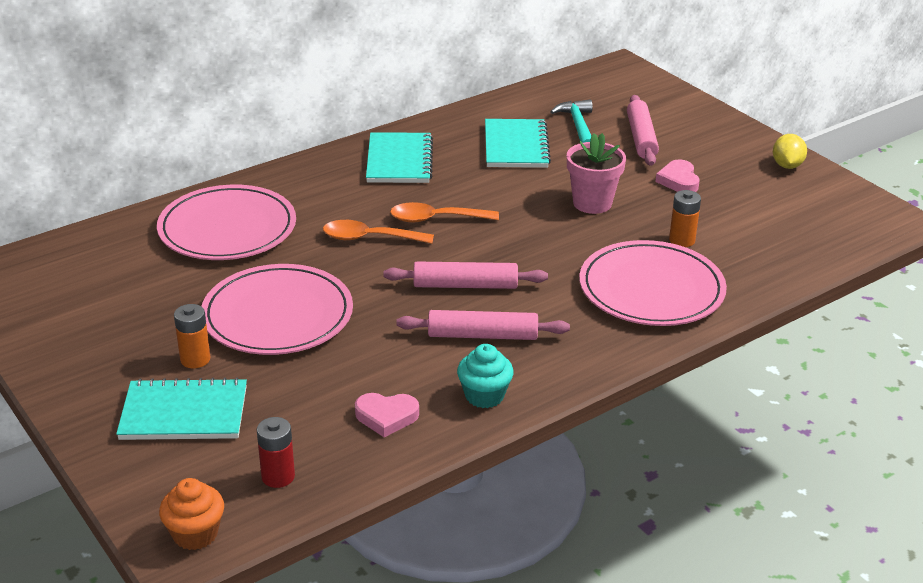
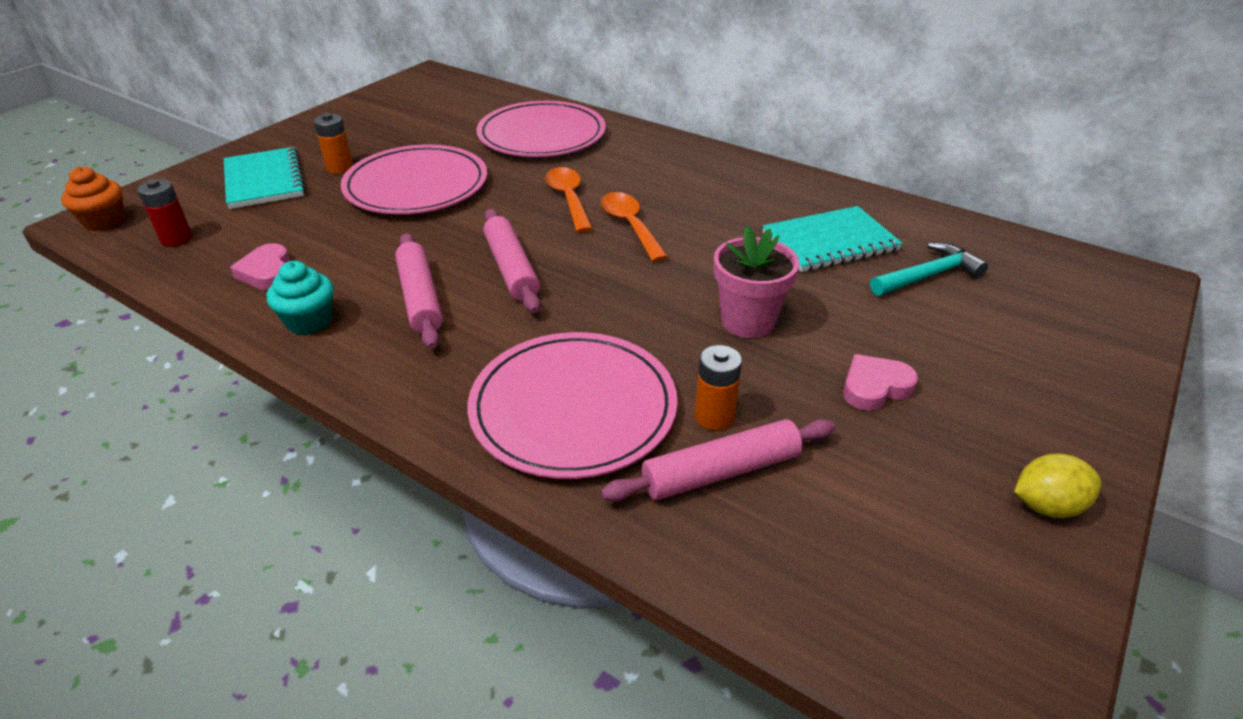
camera: 70 degrees right, 5 degrees up
turquoise notebook [366,132,433,183] -> none
pink rolling pin [627,95,659,166] -> pink rolling pin moved to [601,419,835,502]

